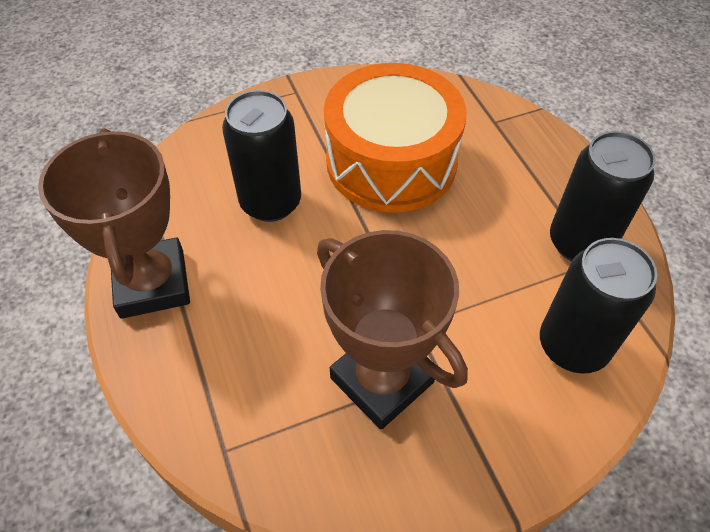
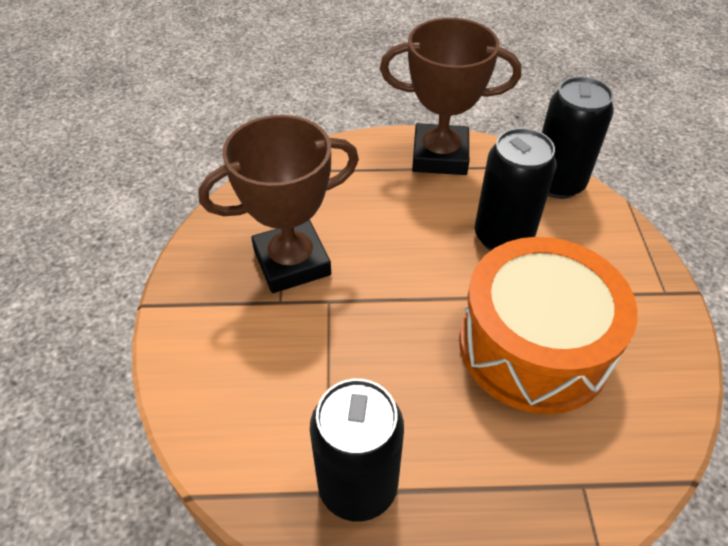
camera: 110 degrees right, 5 degrees down
black can [540,238,657,374] -> black can moved to [542,76,614,199]

